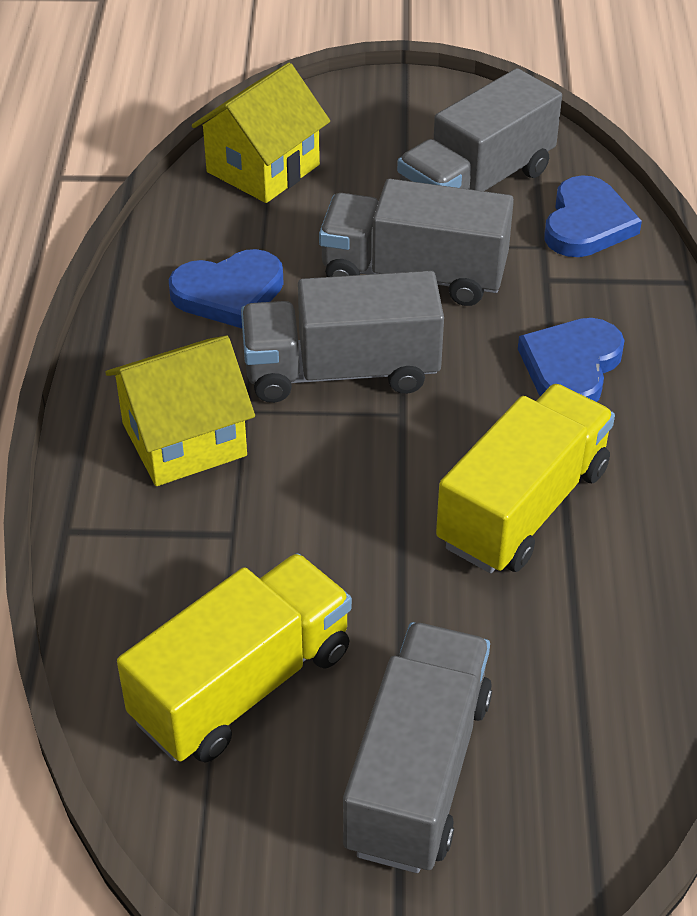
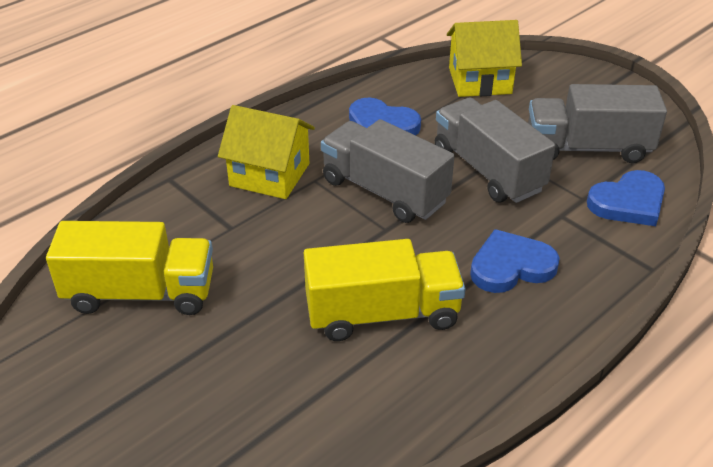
camera: 45 degrees right, 5 degrees down
grey truck [343,622,492,873] -> none

